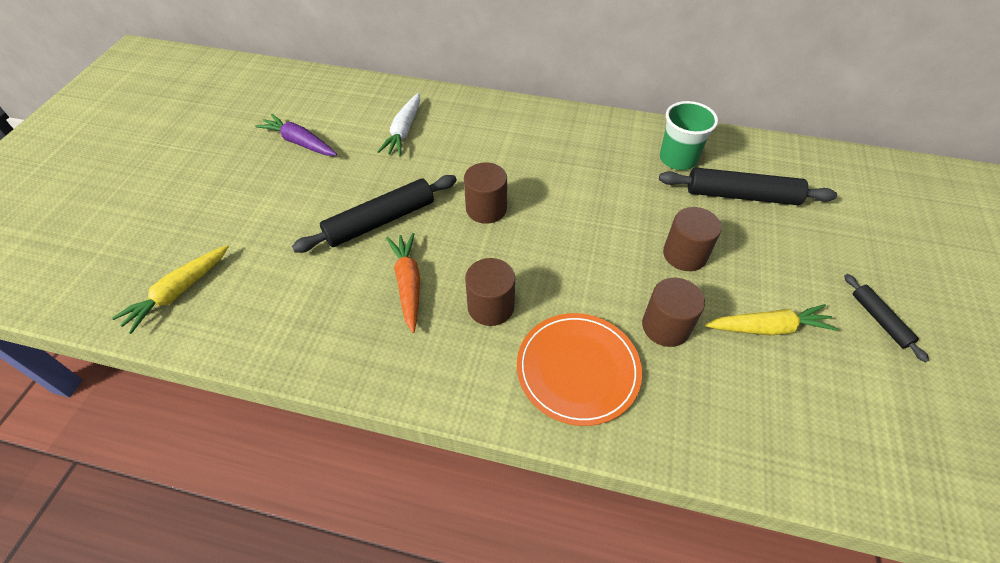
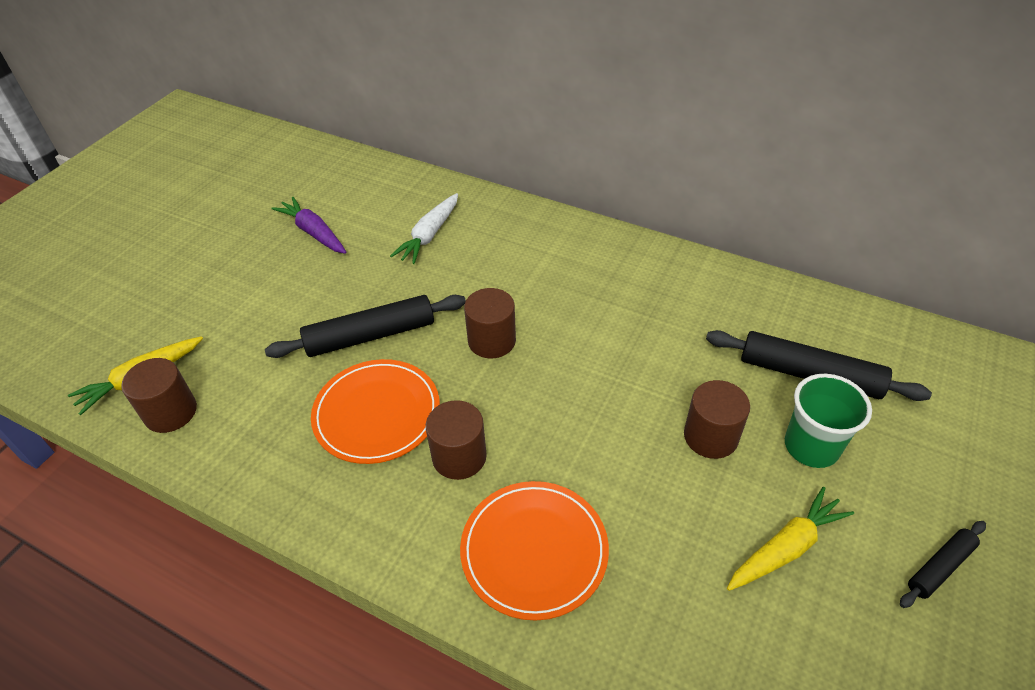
camera: 15 degrees right, 5 degrees down
orange carrot [386,233,420,333] -> orange plate [311,359,440,464]
brown cylinder [642,278,705,347] -> brown cylinder moved to [121,358,197,433]
green cup [660,101,718,170] -> green cup moved to [785,374,872,468]
yellow carrot [705,304,838,335] -> yellow carrot turned 45 degrees counterclockwise [727,487,854,591]
black rolling pin [844,274,929,362] -> black rolling pin turned 60 degrees clockwise [900,521,986,608]

